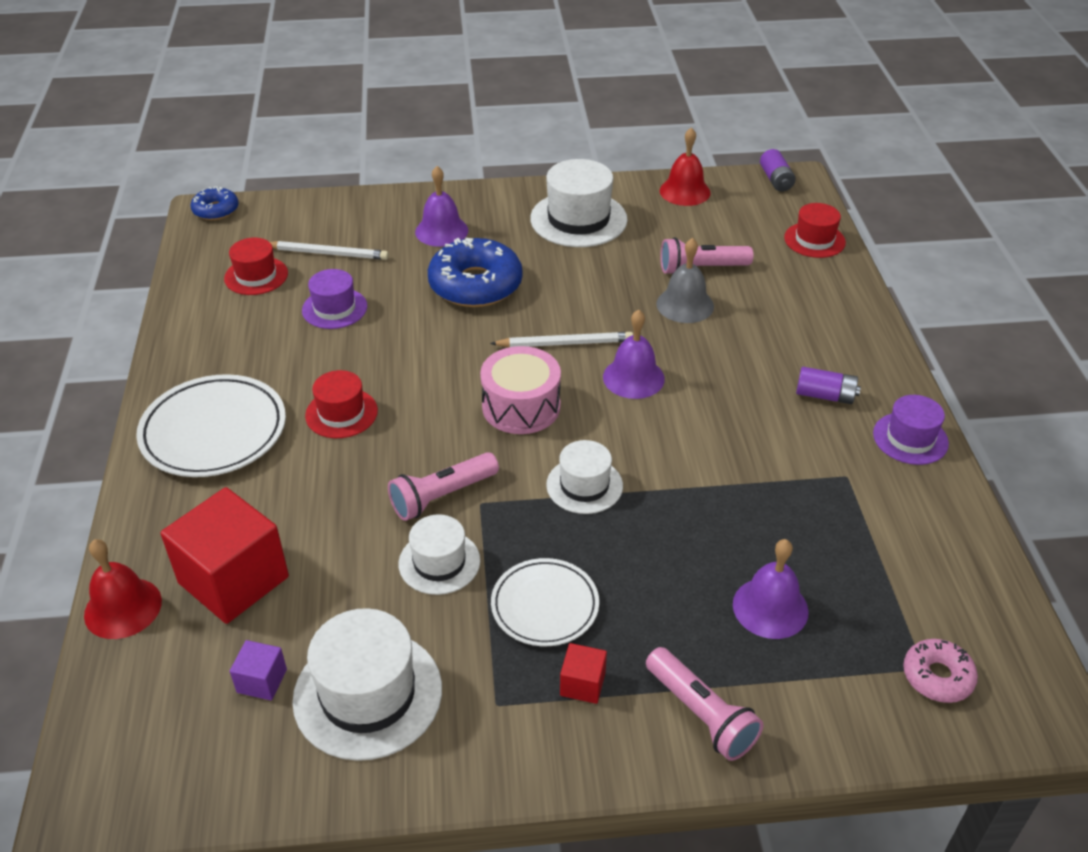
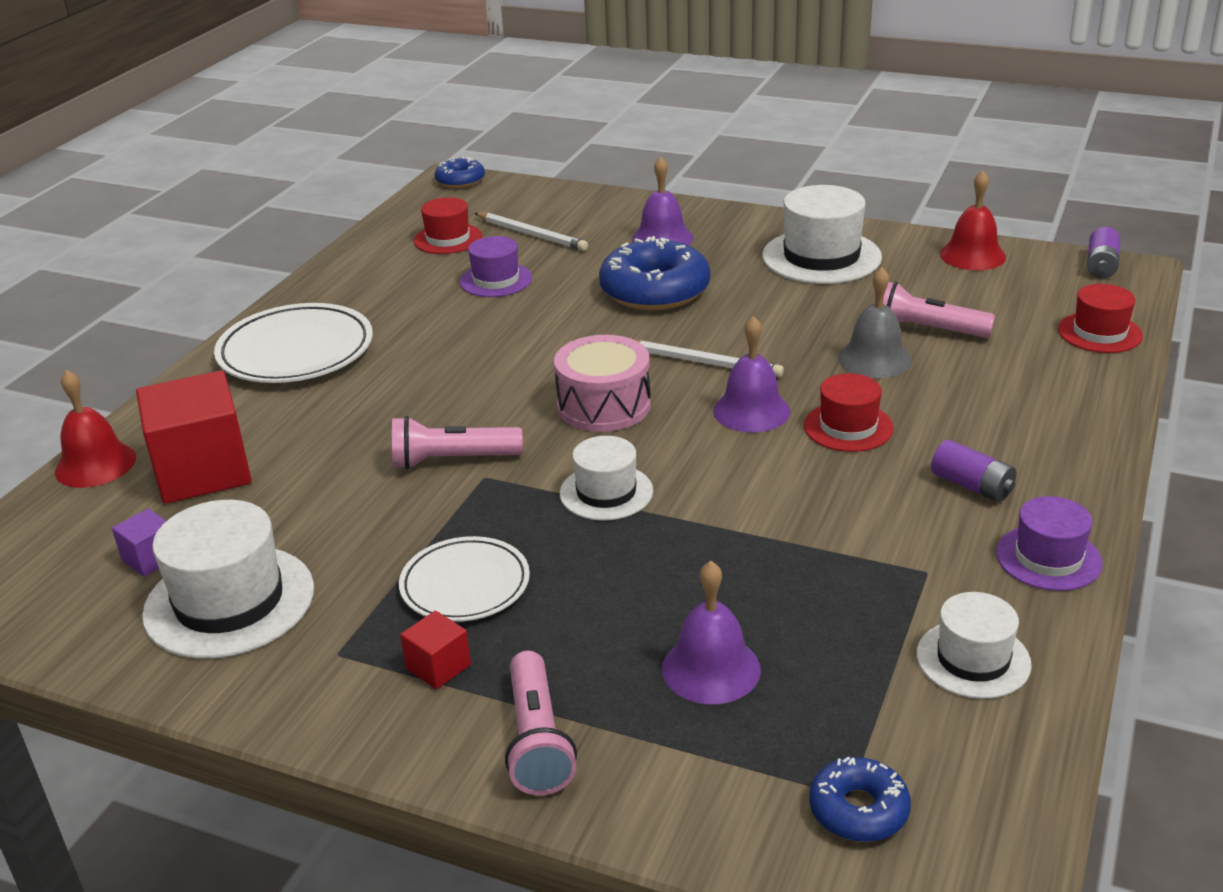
camera: 30 degrees right, 10 degrees down
red hat [305,370,378,438] -> red hat moved to [804,373,894,452]
white hat [398,514,480,595] -> white hat moved to [917,592,1032,699]
pink donut [903,639,978,703] -> blue donut [809,757,911,842]

